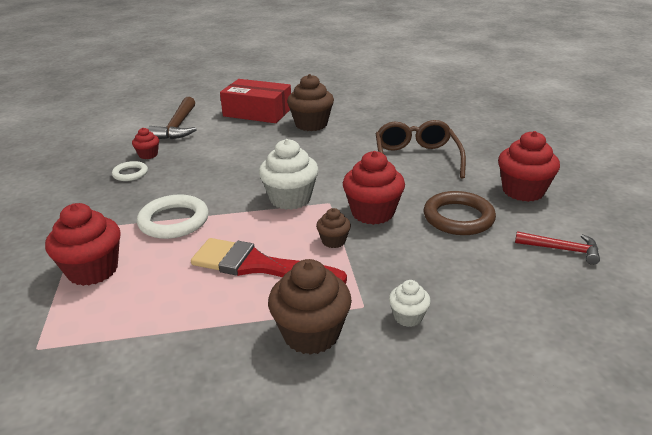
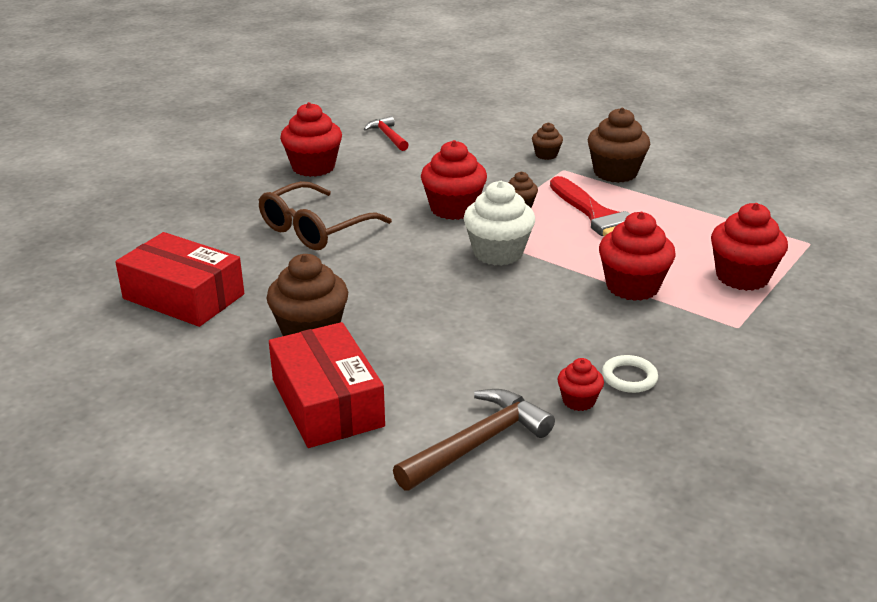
camera: 135 degrees left, 0 degrees up
white ring [137,194,209,239] -> red cupcake [599,212,676,301]
white cupcake [389,280,431,327] -> brown cupcake [532,122,563,160]
brown ring [424,191,496,235] -> none
none -> red box [115,232,244,327]

